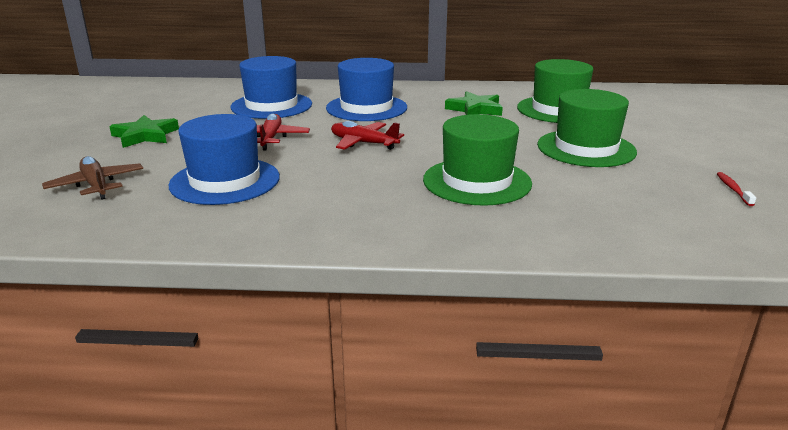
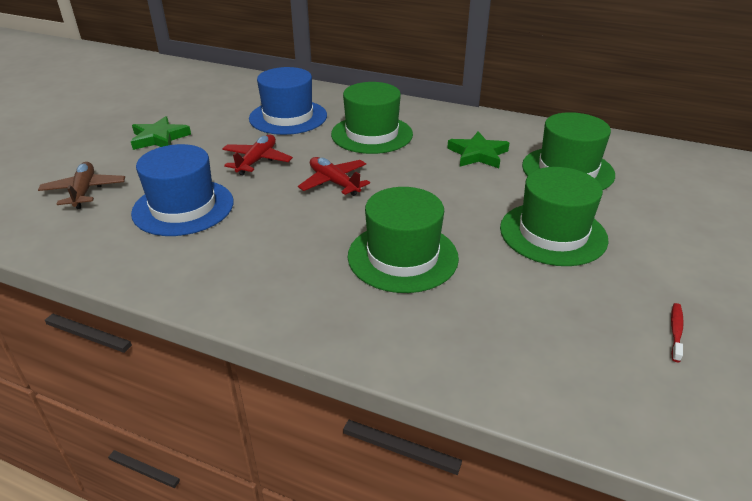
camera: 20 degrees right, 10 degrees up
blue hat [326,58,407,121] -> green hat [331,82,413,154]

